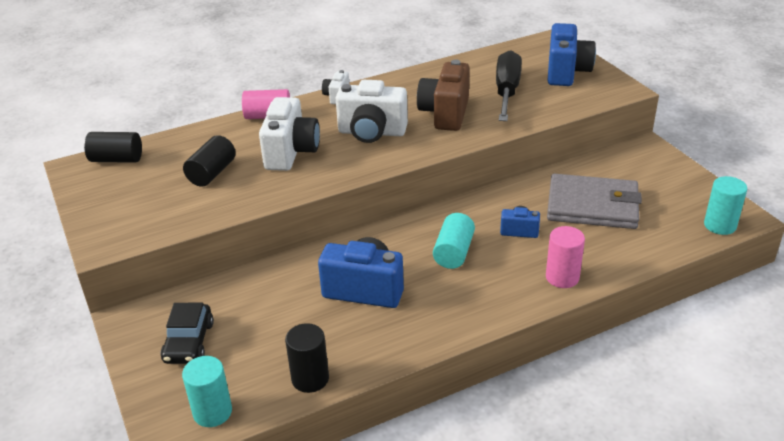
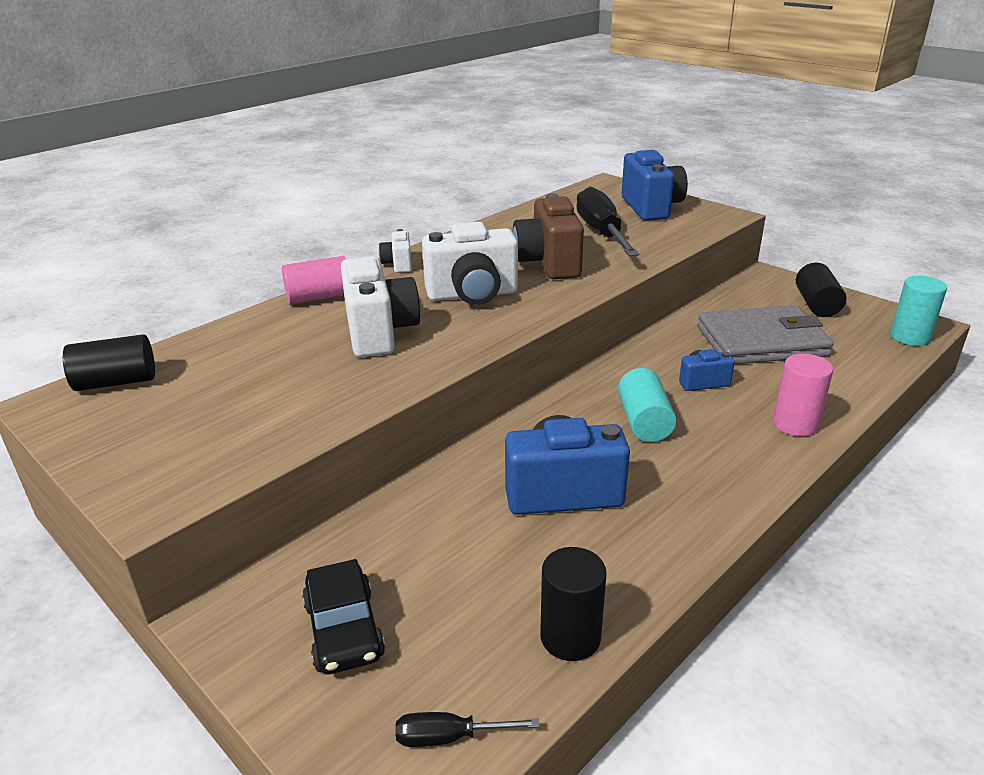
camera: 20 degrees left, 5 degrees down
turquoise cylinder [182,356,232,427] -> black screwdriver [395,712,540,747]
black cylinder [183,135,236,187] -> black cylinder moved to [796,263,846,317]

